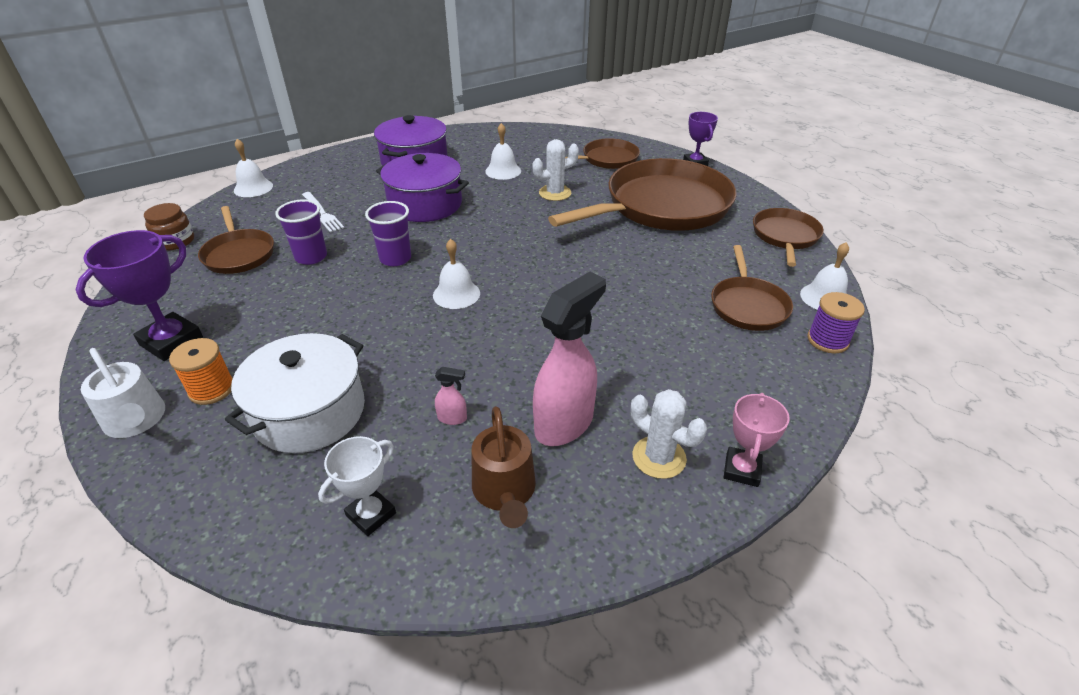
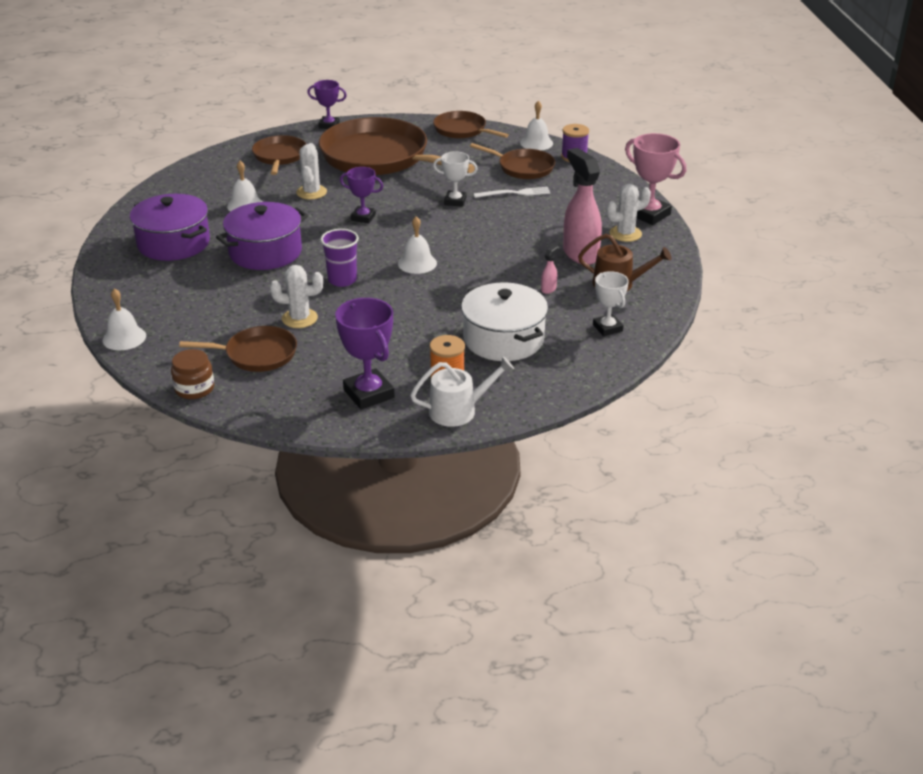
camera: 65 degrees left, 5 degrees down
purple cup [275,199,327,265] -> white cactus [270,265,323,328]
white fork [302,192,344,233] -> white fork moved to [473,187,550,198]
brown pan [548,158,737,231] -> brown pan turned 45 degrees counterclockwise [319,117,475,175]
pink trophy [724,393,790,487] -> pink trophy [625,133,686,225], size x1.59
none -> purple trophy [340,167,383,223]
none -> white trophy [433,151,478,207]

